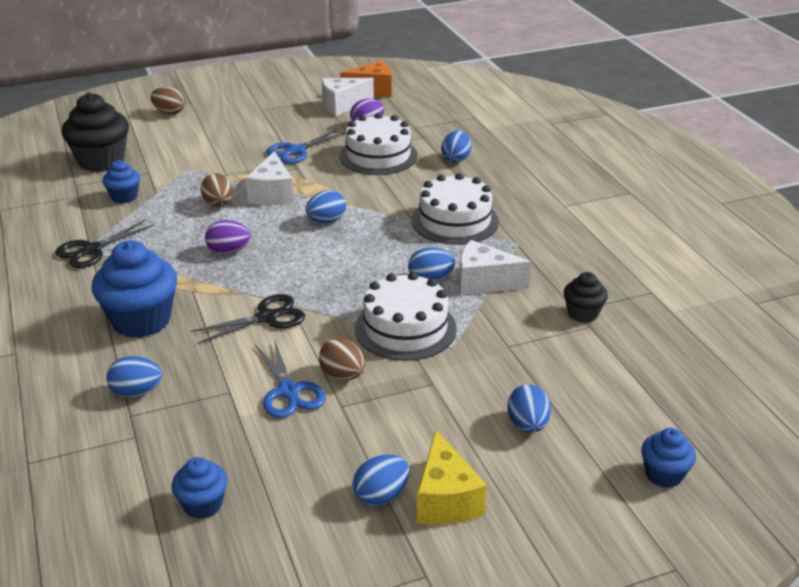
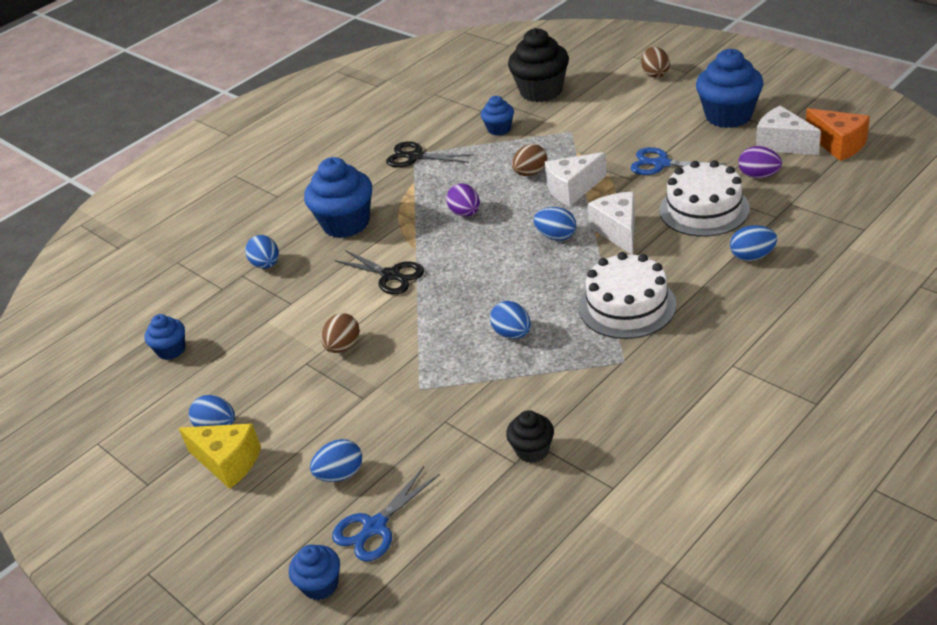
camera: 70 degrees right, 5 degrees up
blue scissors [255,339,326,418] -> blue scissors moved to [332,467,440,562]
white cake [355,272,457,361] -> none
yellow cheese [417,430,487,525] -> yellow cheese turned 120 degrees counterclockwise [179,423,261,489]
white cheese [459,240,531,295] -> white cheese moved to [588,192,635,255]
none -> blue cupcake [696,49,764,128]

